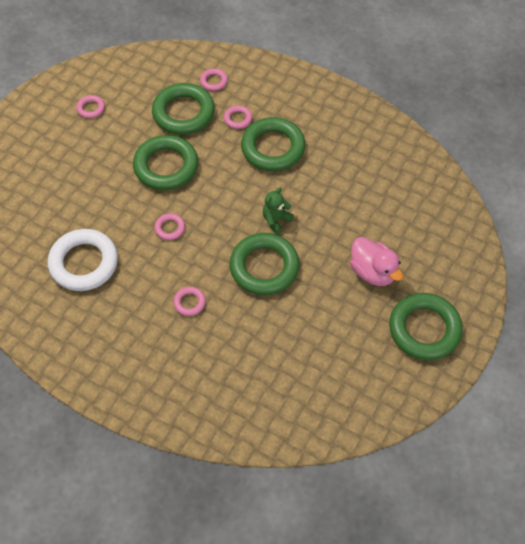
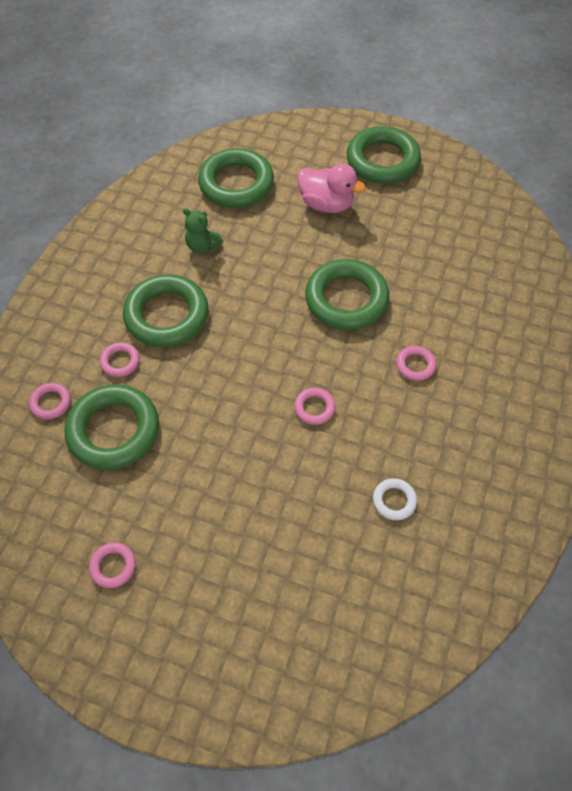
camera: 100 degrees left, 0 degrees up
white ring [48,229,118,291] -> white ring [373,478,417,520], size x0.45
green ring [133,135,198,190] -> green ring moved to [198,148,274,208]
green teddy bear [263,187,294,234] -> green teddy bear moved to [183,208,223,253]
pink duck [350,237,403,286] -> pink duck turned 75 degrees clockwise [297,164,366,213]

